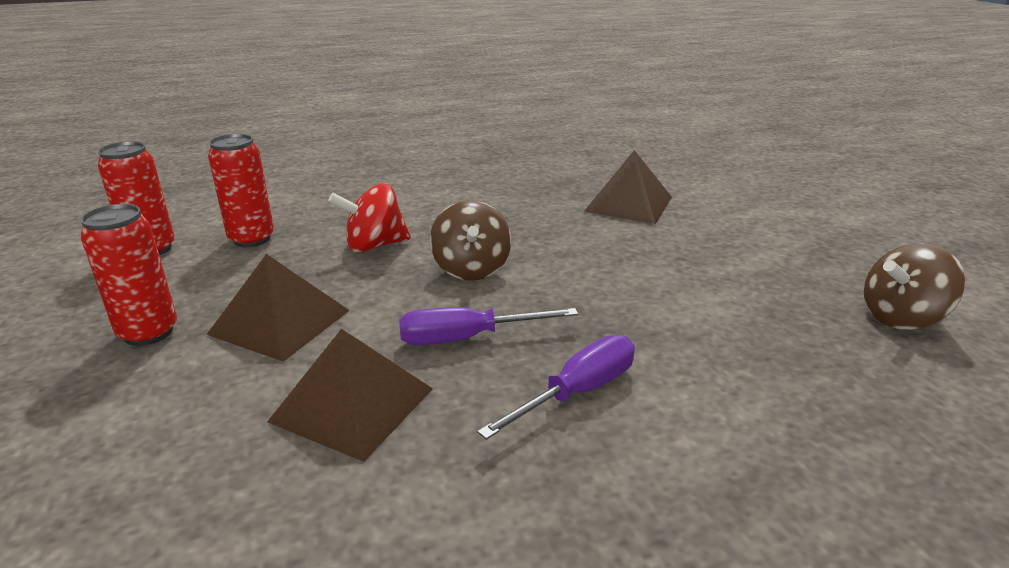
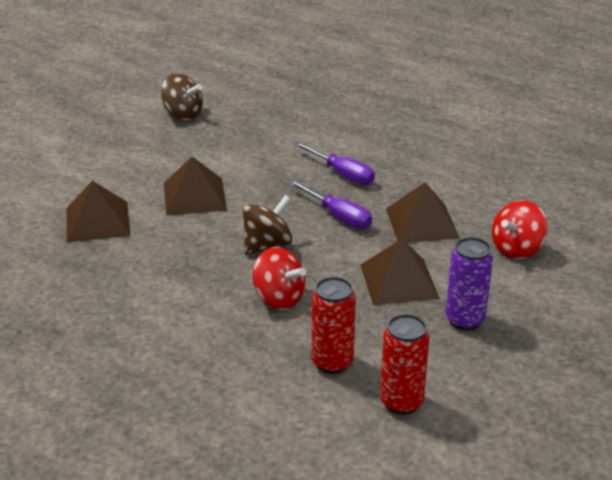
camera: 125 degrees left, 5 degrees up
red can [80,204,177,346] -> purple can [446,237,493,331]
purple screwdriver [477,335,635,440] -> purple screwdriver turned 150 degrees counterclockwise [294,142,375,185]
none -> brown pyramid [164,157,227,215]
none -> red spinning top [492,200,548,259]

